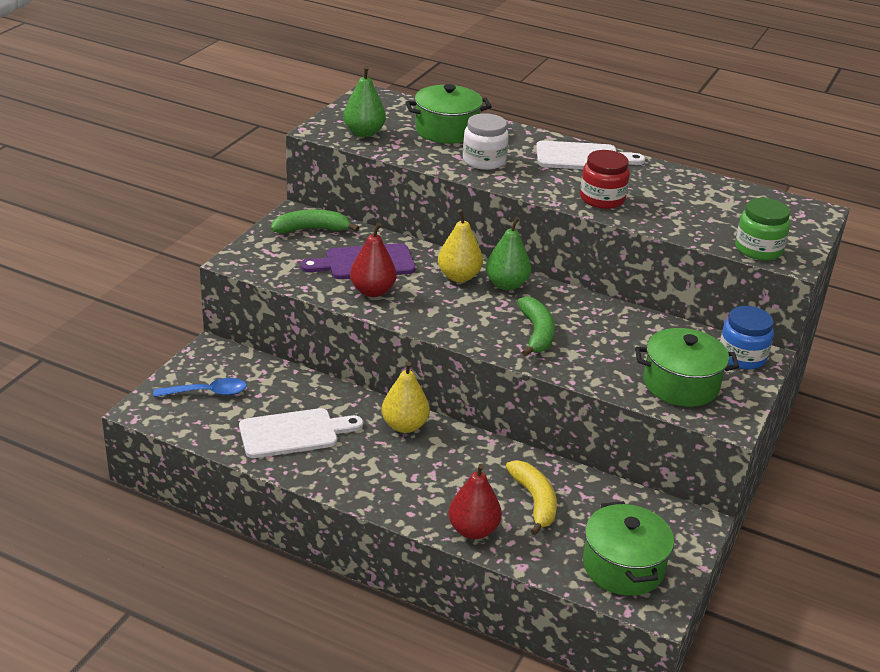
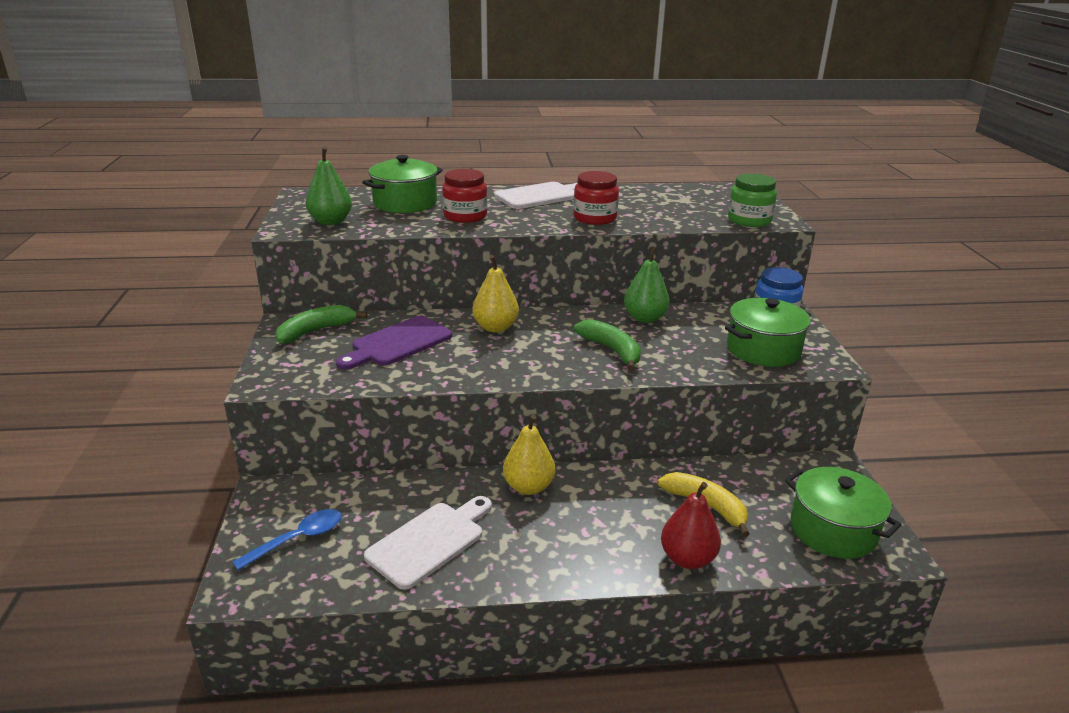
camera: 30 degrees left, 5 degrees down
red pear [350,223,396,297] -> none
white jar [463,113,509,170] -> red jar [442,169,487,223]
green pear [486,217,531,290] -> green pear moved to [624,246,669,323]

